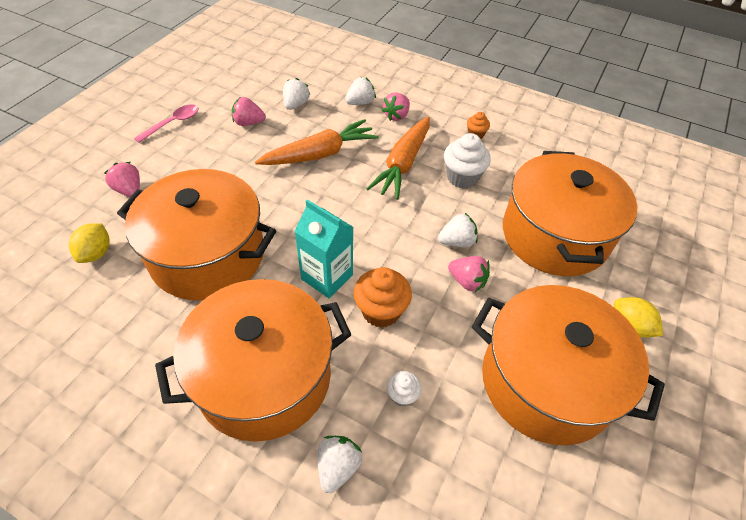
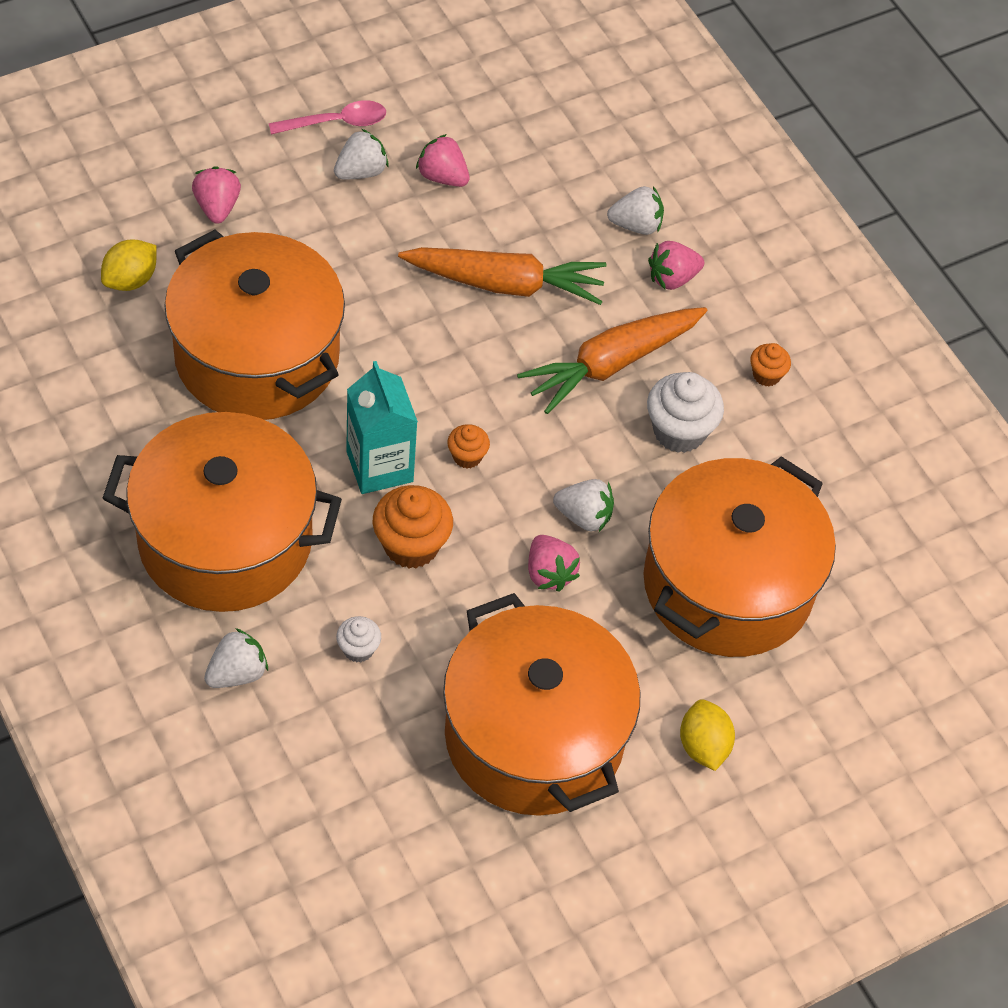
camera: 30 degrees right, 5 degrees up
white strawberry [283,78,310,110] -> white strawberry moved to [334,129,389,179]
none -> orange cupcake [447,424,490,468]

